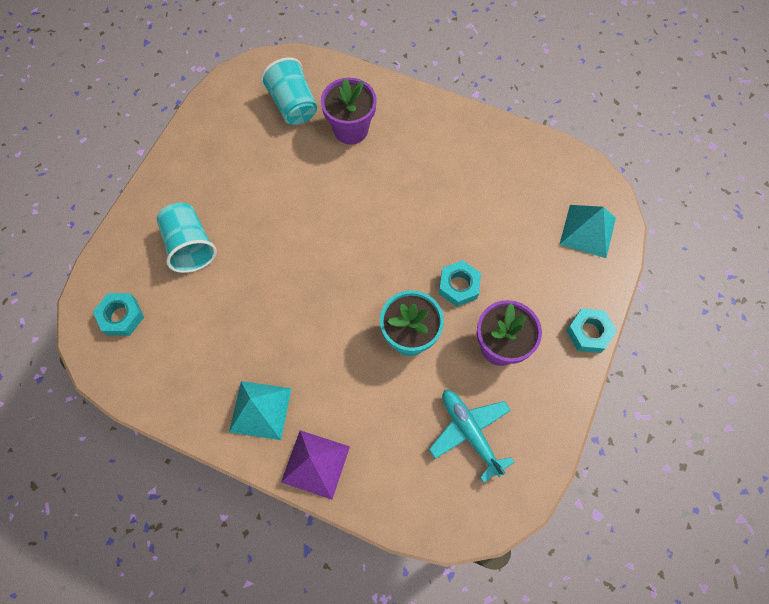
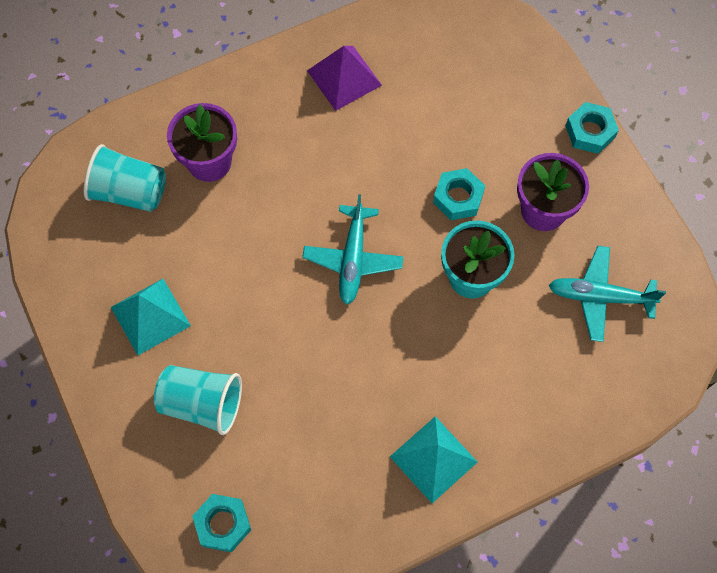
camera: 50 degrees left, 0 degrees up
purple pyramid [281,430,350,499] -> purple pyramid moved to [307,46,382,111]
turquoise pyramid [559,205,616,258] -> turquoise pyramid moved to [111,279,191,355]
none -> turquoise plane [302,194,403,305]

